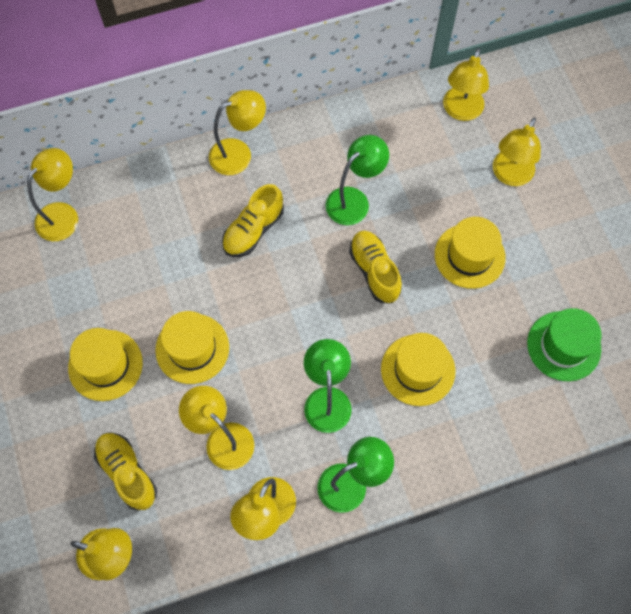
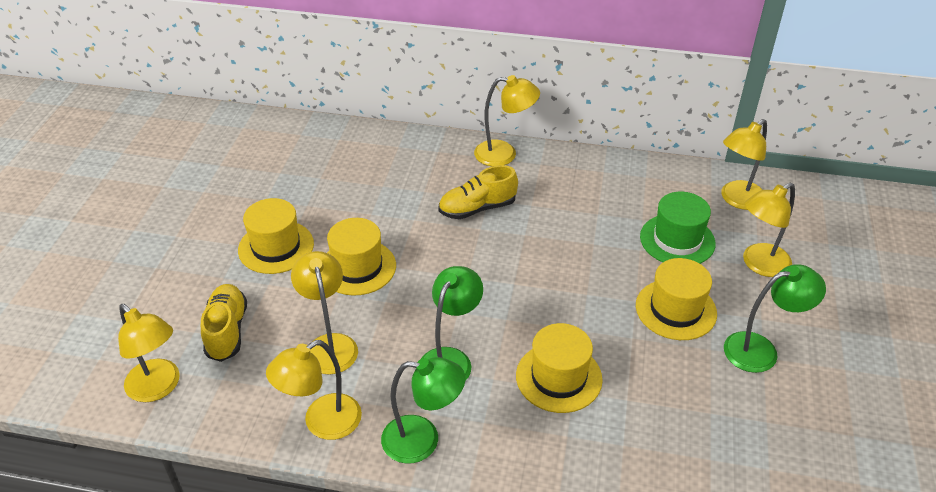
camera: 30 degrees right, 25 degrees down
yellow lamp [27,148,78,241] -> none
green lamp [326,135,389,225] -> green lamp moved to [724,264,826,373]
yellow shoe [349,230,402,303] -> none
green hat [527,308,602,381] -> green hat moved to [640,192,716,264]

